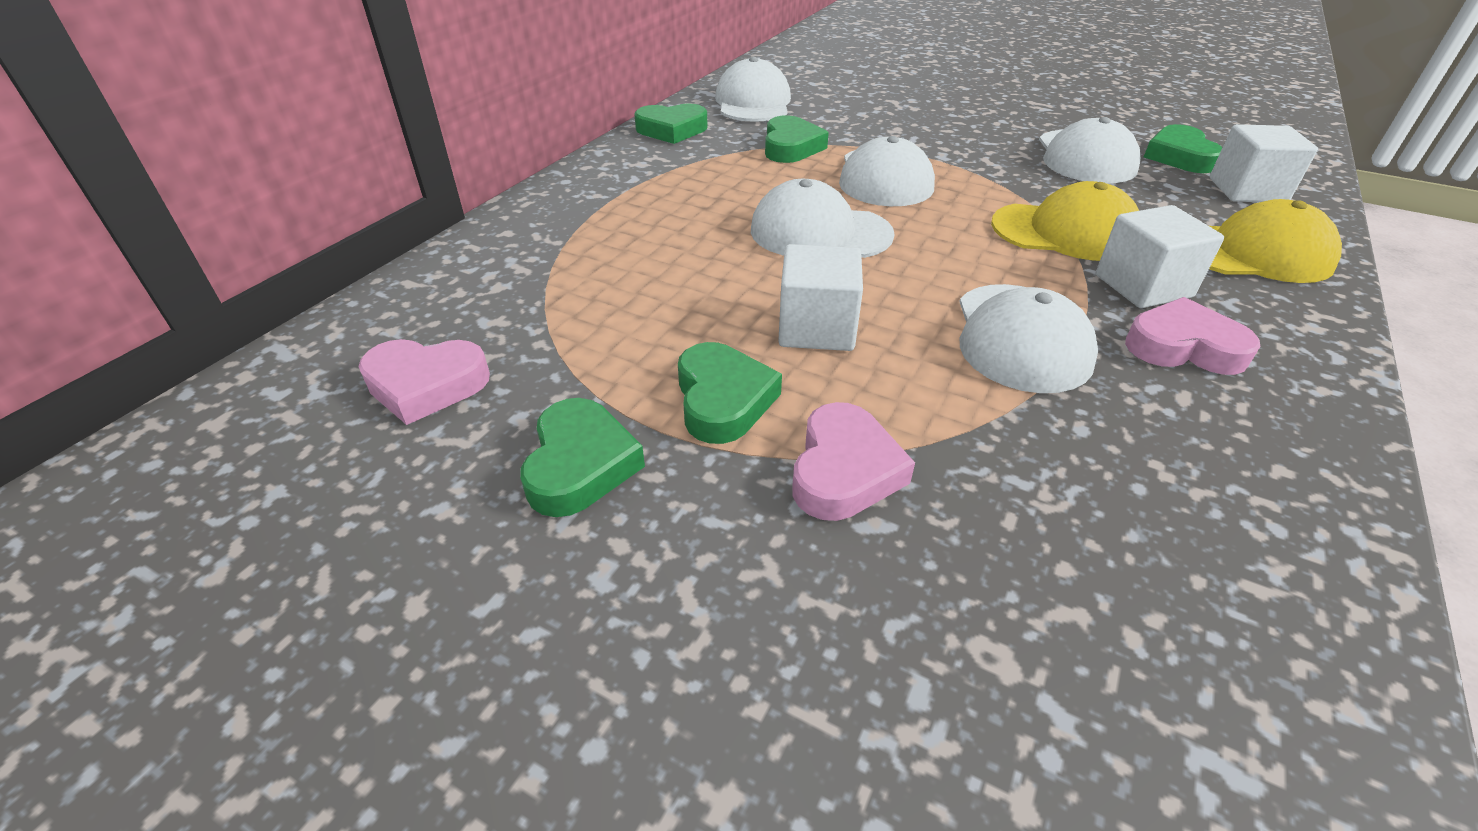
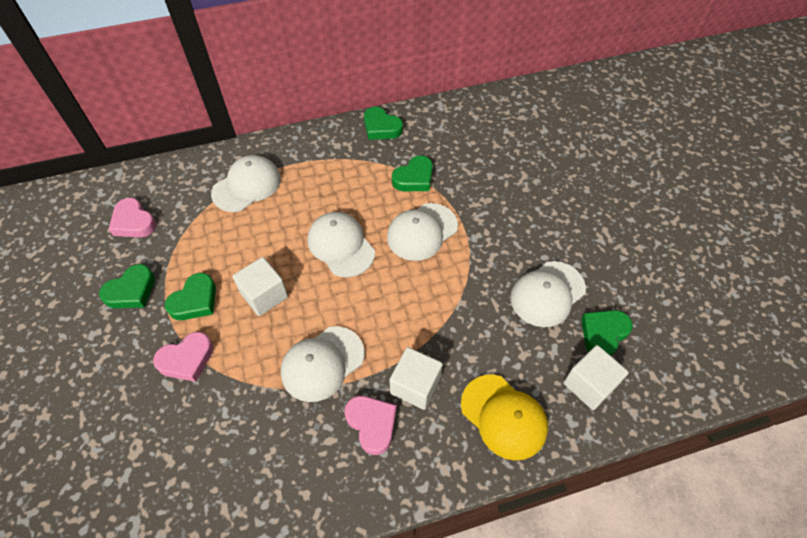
camera: 45 degrees right, 15 degrees up
white cap [715,57,791,122] -> white cap moved to [211,155,281,212]
yellow cap [991,181,1139,261] -> none

